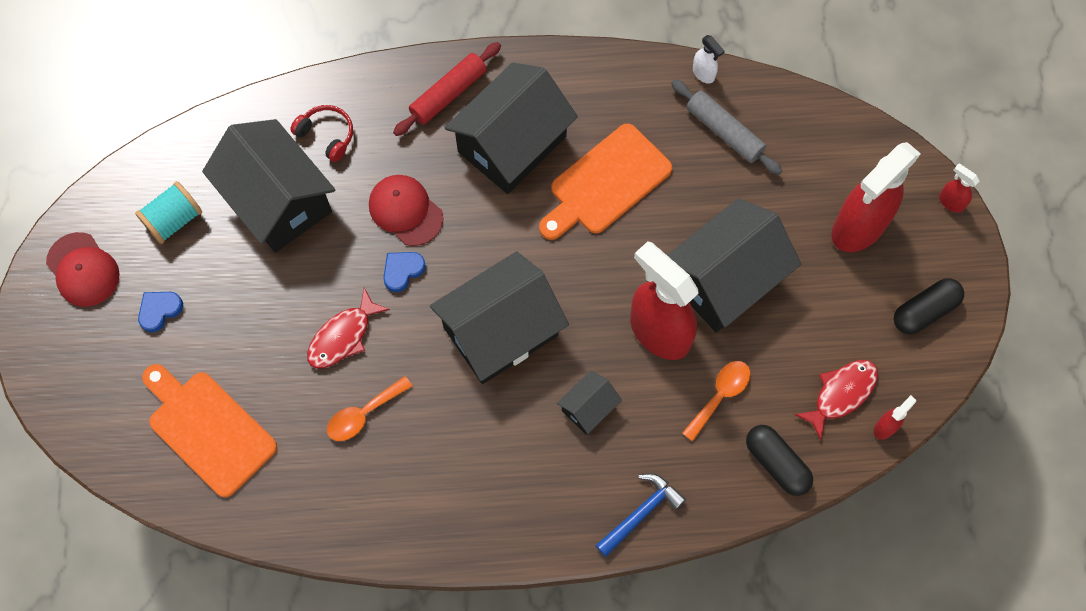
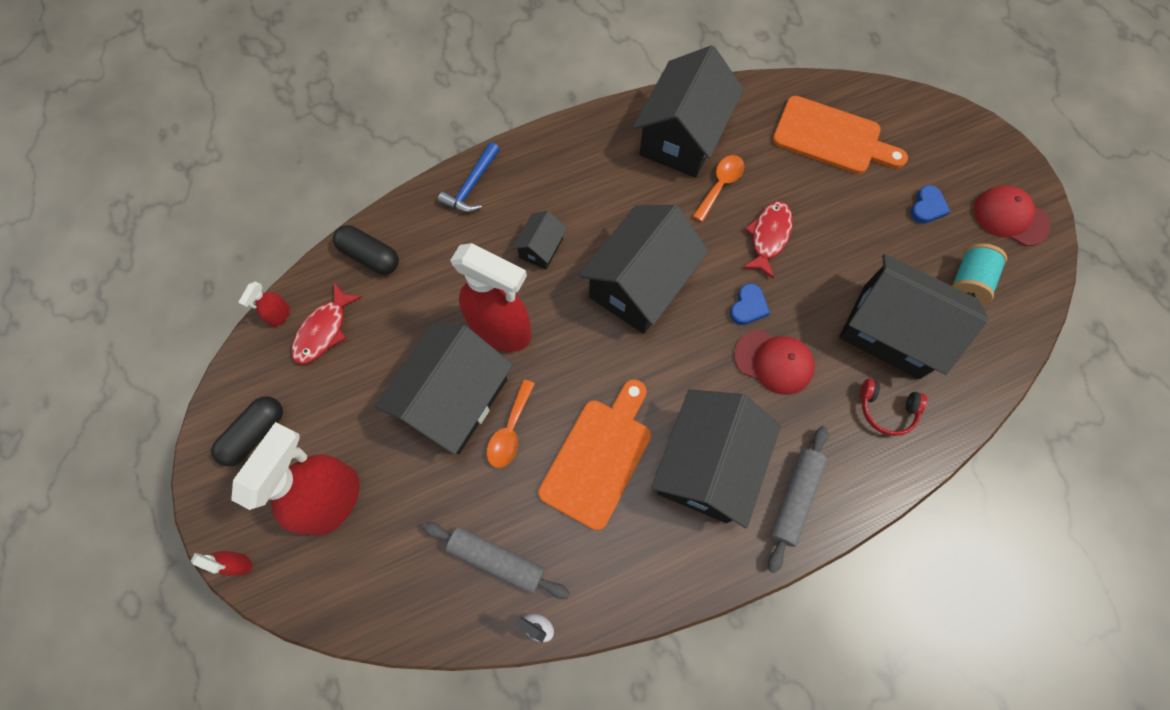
camera: 160 degrees right, 0 degrees up
red rolling pin [393,42,501,136] -> grey rolling pin [768,426,828,573]
orange spoon [682,361,750,441] -> orange spoon moved to [487,379,535,468]
none -> black house [633,45,744,178]

